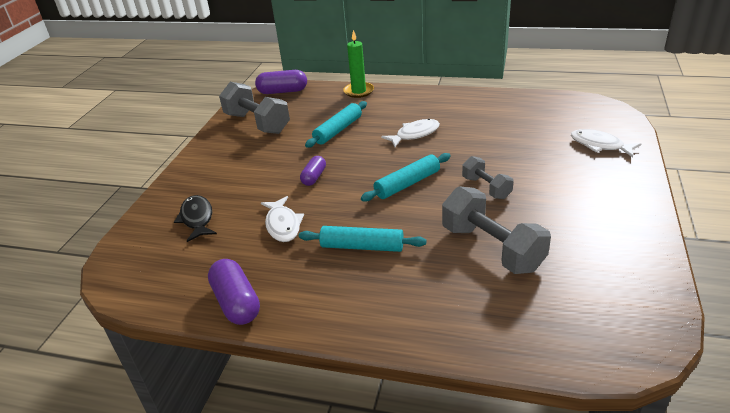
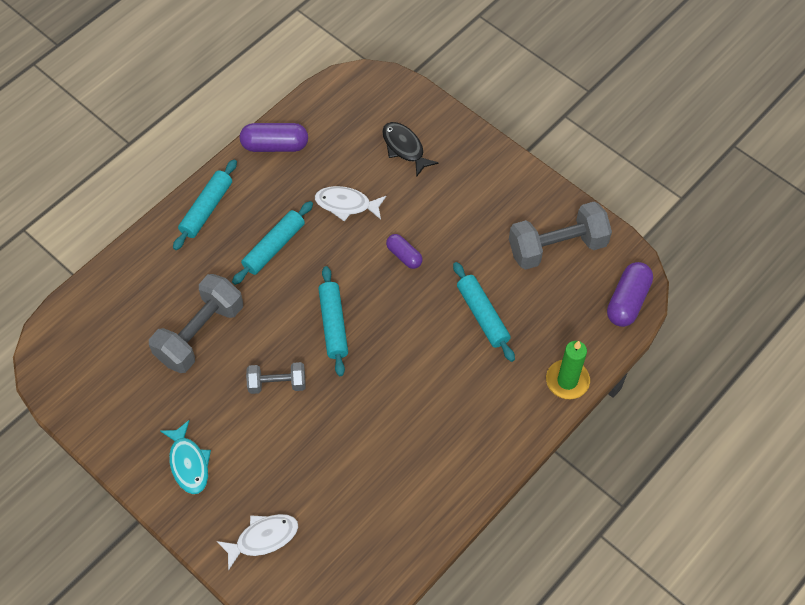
camera: 115 degrees right, 25 degrees up
black fish [174,195,217,242] -> black fish turned 135 degrees counterclockwise [382,122,439,177]
white fish [381,119,440,147] -> none
grey dumbbell [442,186,551,274] -> grey dumbbell turned 45 degrees counterclockwise [149,274,243,373]
none -> turquoise fish [160,420,211,494]
none -> turquoise rolling pin [173,159,237,250]

